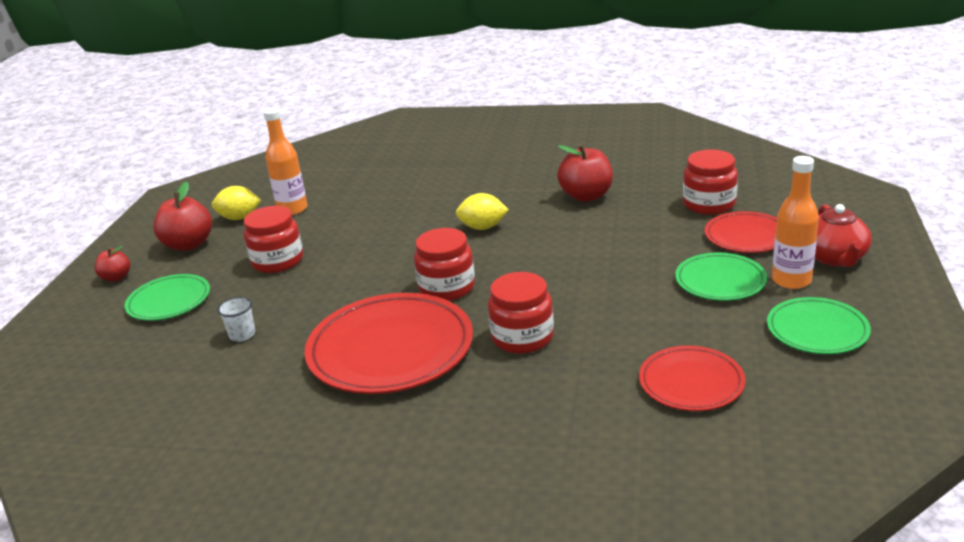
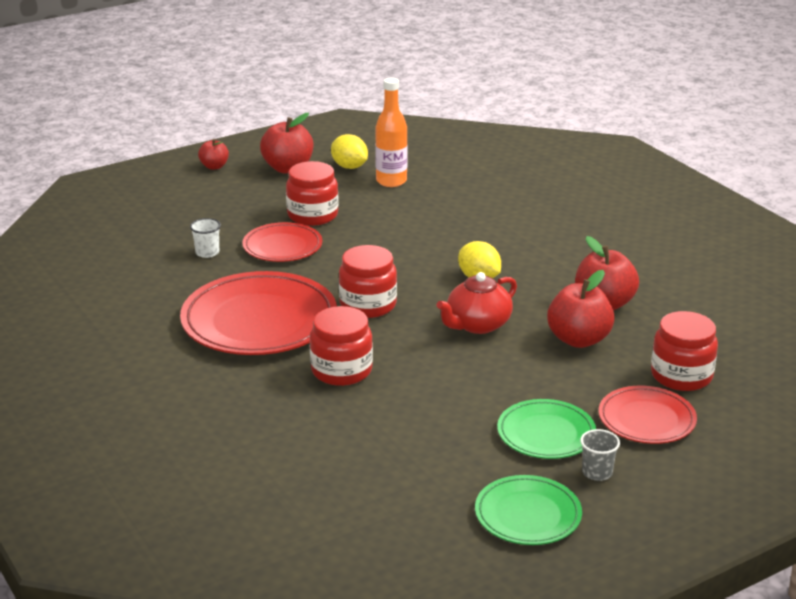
camera: 45 degrees right, 0 degrees up
green plate [125,274,210,321] -> none
red plate [639,346,745,411] -> red plate moved to [243,222,322,262]
orange bottle [772,156,819,289] -> grey cup [580,429,620,481]
red teapot [815,204,872,267] -> red teapot moved to [436,272,517,334]
none -> red apple [547,270,615,348]

